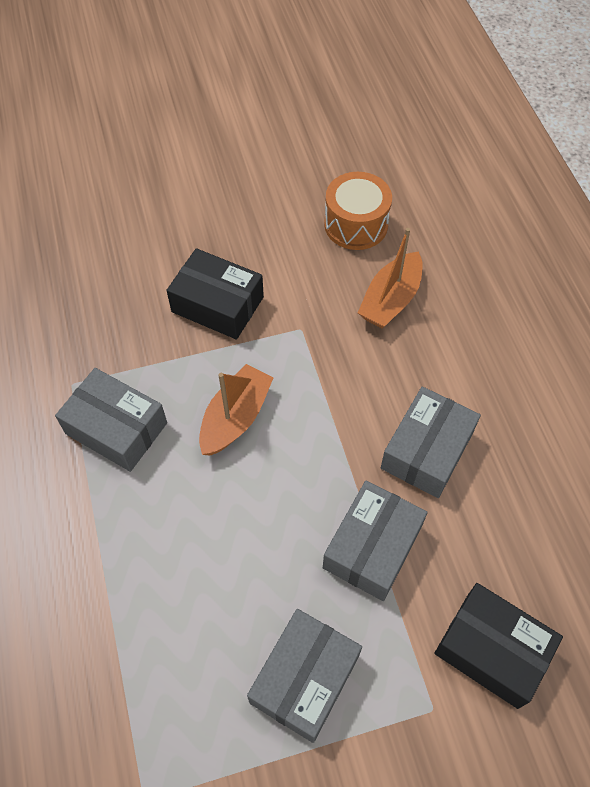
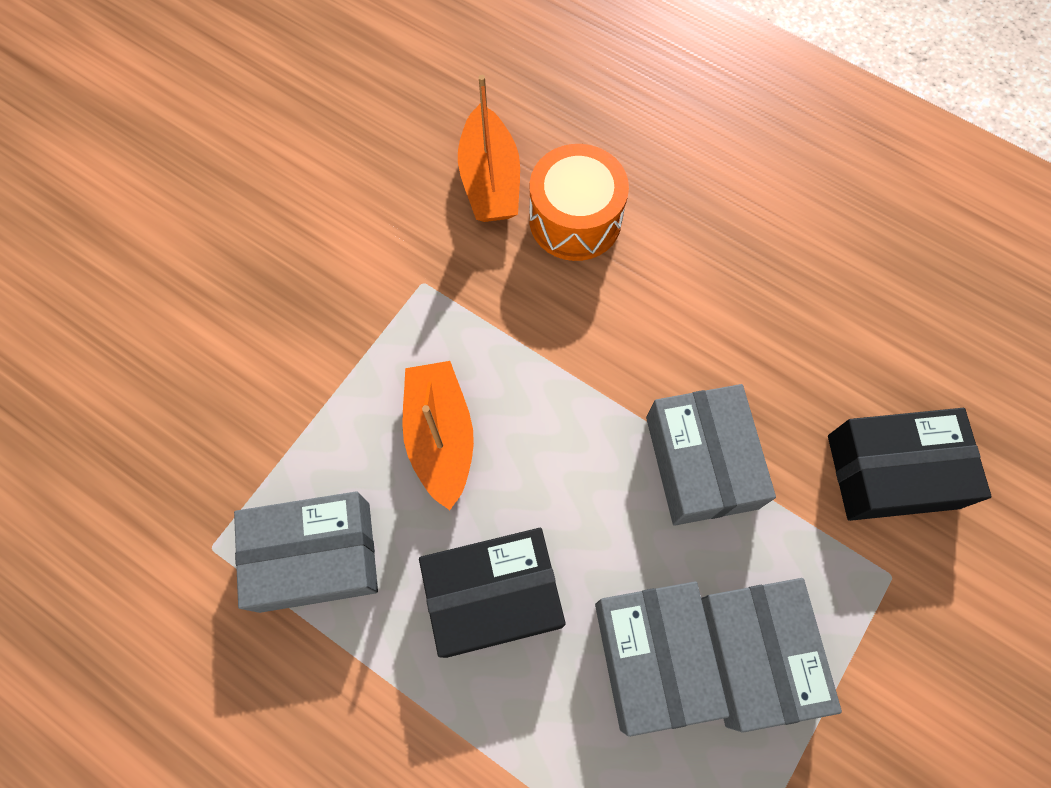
camera: 40 degrees left, 10 degrees up
black box [166,248,264,340] -> black box moved to [419,528,566,658]
orange drum [324,172,392,250] -> orange drum moved to [529,144,629,261]
grey box [381,386,481,498] -> grey box moved to [595,581,729,737]

